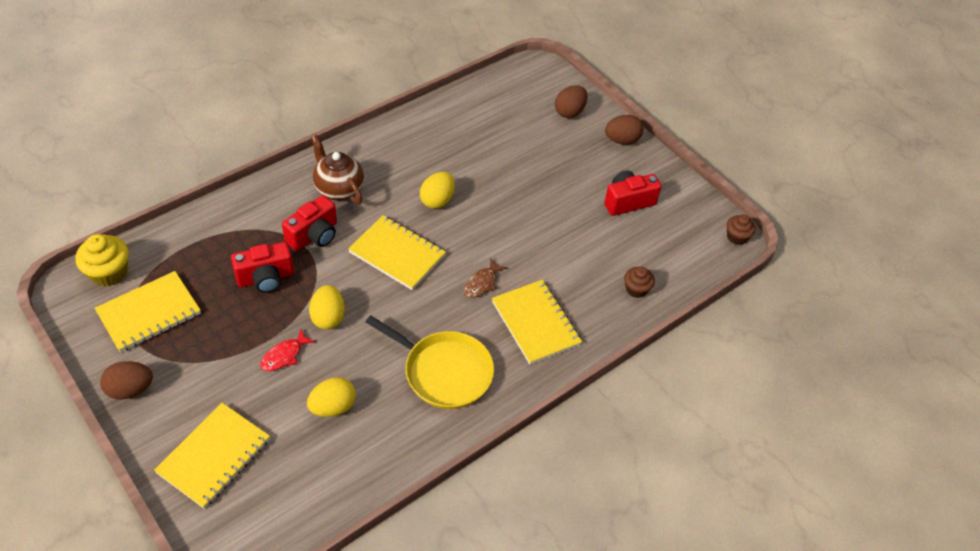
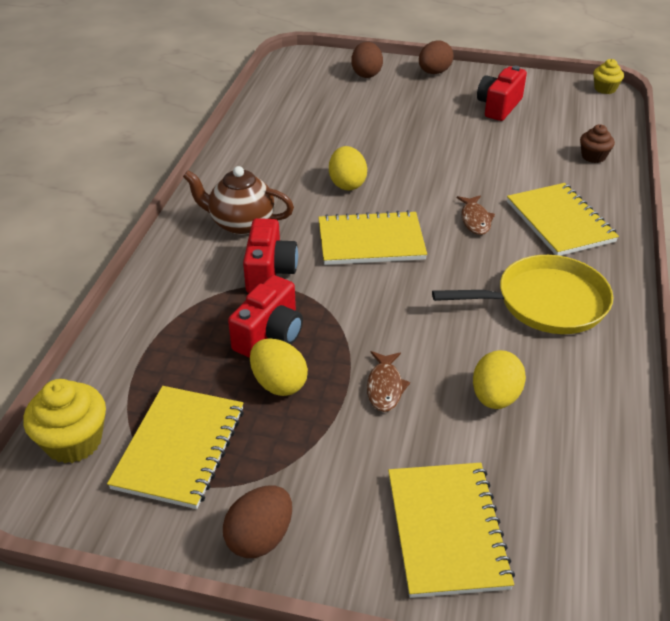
camera: 35 degrees left, 10 degrees down
red fish [261,329,316,371] -> brown fish [367,351,410,412]
yellow egg [309,285,345,329] -> yellow egg moved to [250,338,308,396]
yellow notebook [492,280,582,365] -> yellow notebook turned 45 degrees clockwise [507,183,619,256]
brown cupcake [727,214,756,245] -> yellow cupcake [593,59,624,94]

